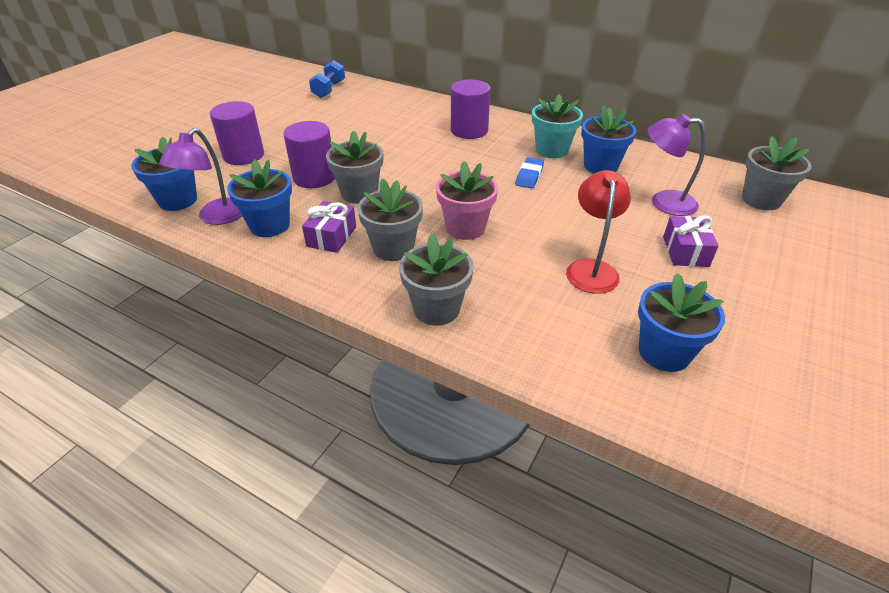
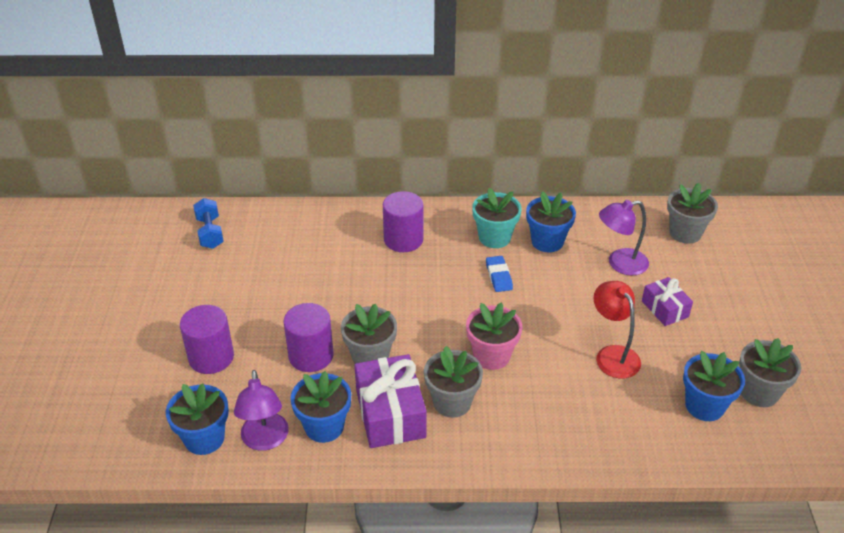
camera: 30 degrees left, 0 degrees up
purple gift [302,201,356,253] -> purple gift [355,354,427,448], size x1.71
grey flower pot [399,234,474,326] -> grey flower pot moved to [739,338,801,407]

